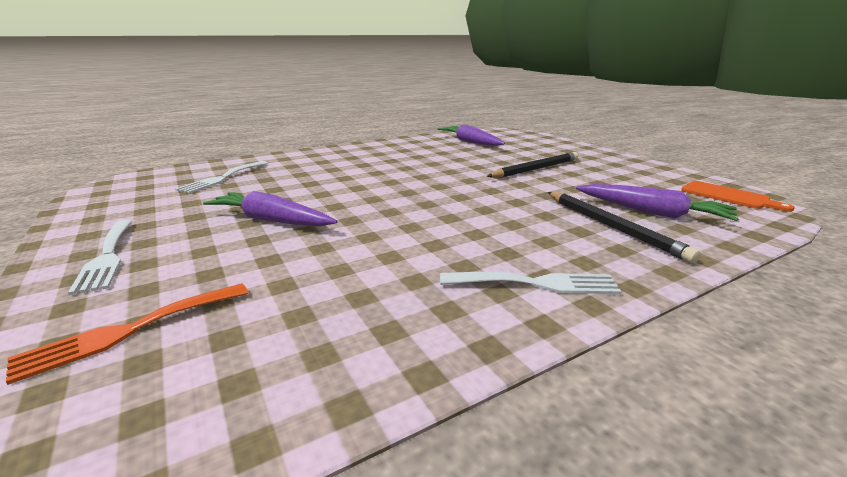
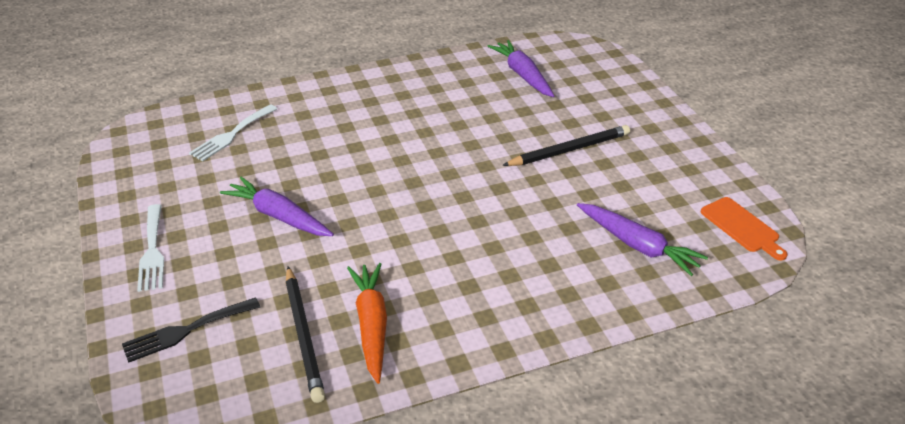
camera: 10 degrees right, 15 degrees up
orange fork [6,283,248,385] -> black fork [122,297,260,363]
white fork [440,271,622,294] -> none
black pencil [548,192,701,263] -> black pencil moved to [286,267,325,403]
none -> orange carrot [347,263,387,384]

